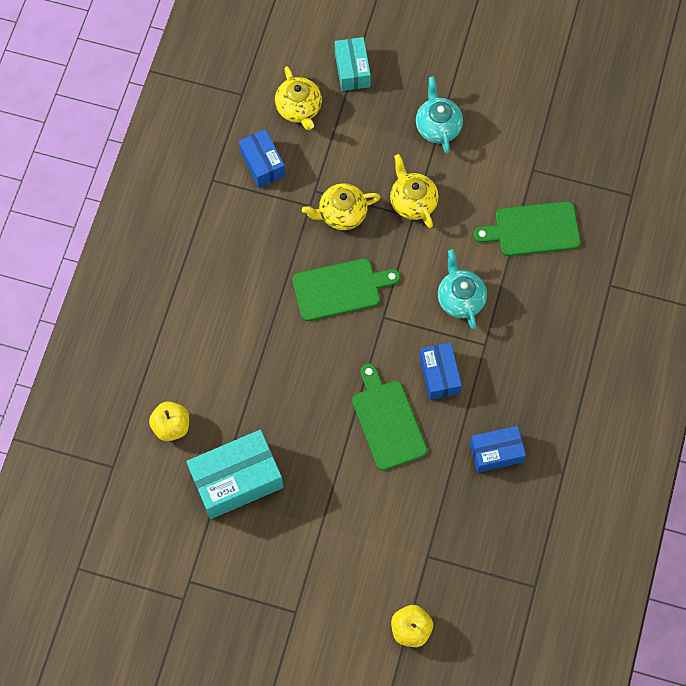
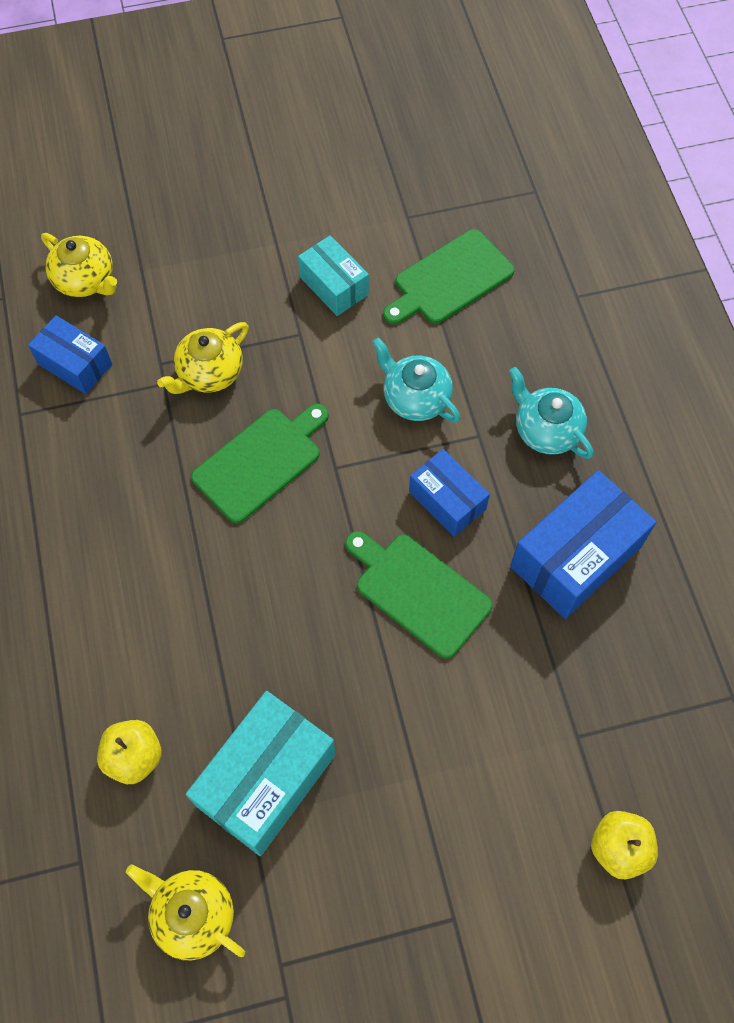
camera: 30 degrees left, 5 degrees down
turquoise box [335,37,371,91] -> turquoise box moved to [298,235,369,316]
yellow teapot [390,154,439,228] -> yellow teapot moved to [126,864,245,961]
turquoise teapot [416,76,463,154] -> turquoise teapot moved to [509,367,594,459]
blue box [470,426,526,473] -> blue box [510,470,657,619], size x1.66

